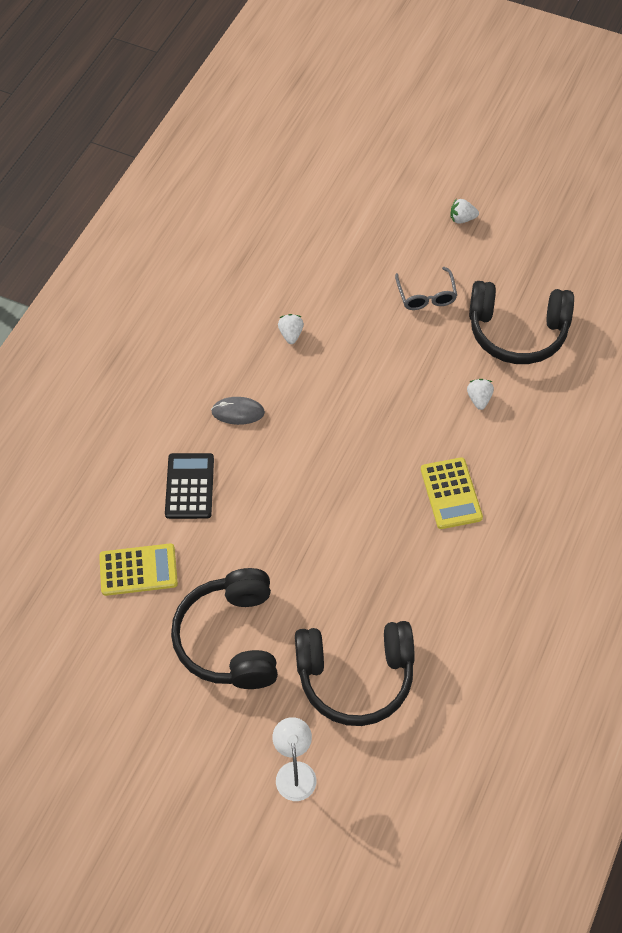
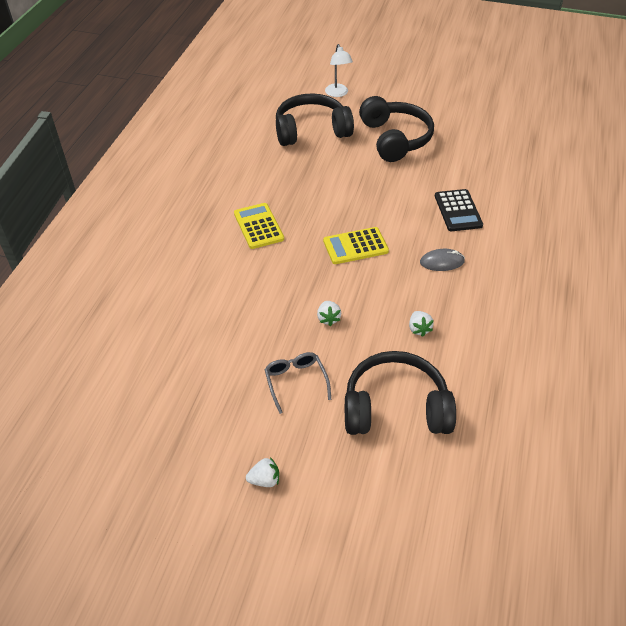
camera: 170 degrees right, 10 degrees down
yellow calculator [99,543,178,596] -> yellow calculator moved to [323,227,389,264]
white strawberry [467,379,494,410] -> white strawberry moved to [317,301,341,326]
black headphones [469,281,574,364] -> black headphones moved to [345,351,456,435]

